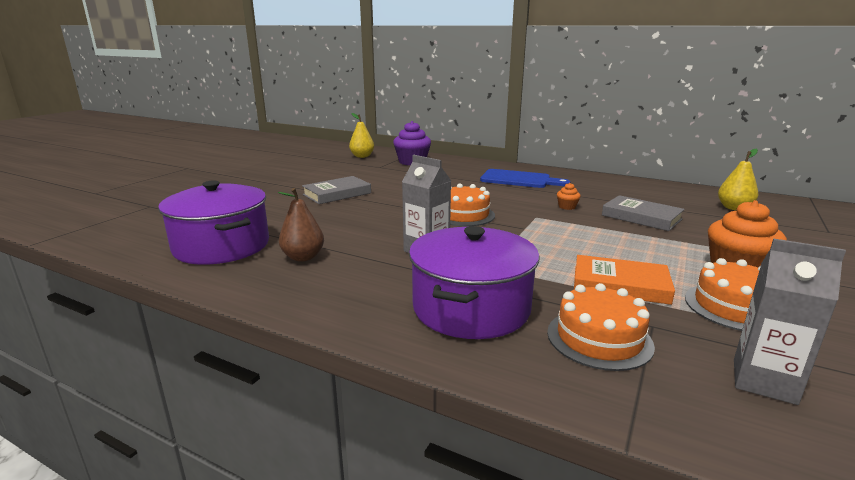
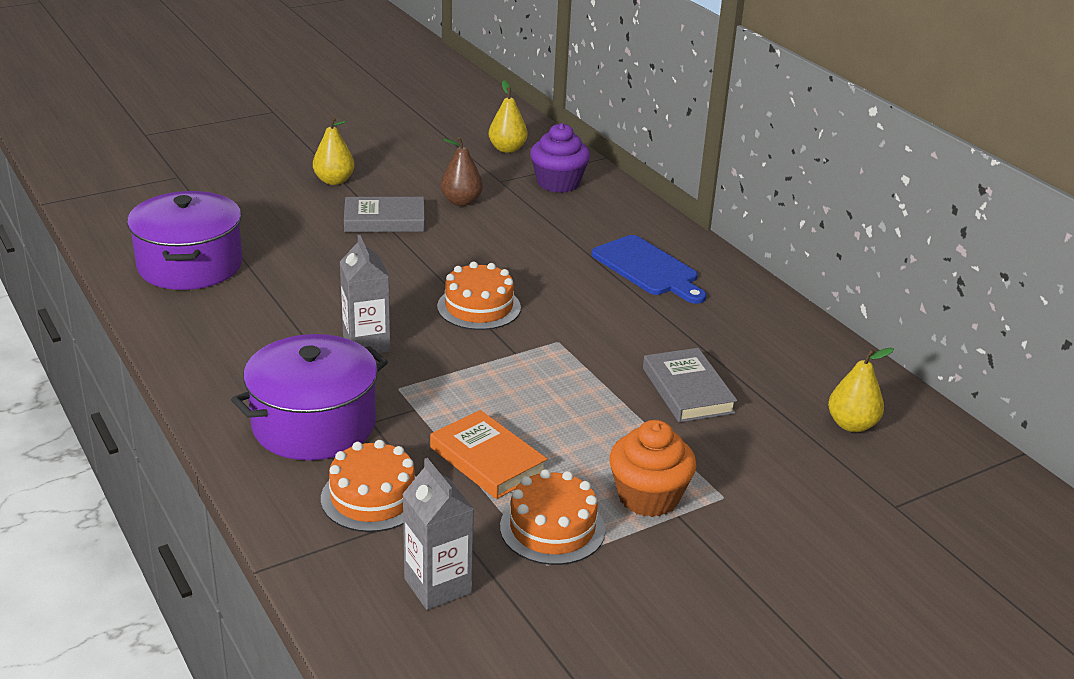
camera: 30 degrees right, 10 degrees up
brown pear [278,188,324,262] -> brown pear moved to [441,137,483,206]
orange cupcake [557,183,581,210] -> none
none -> yellow pear [313,117,355,185]

